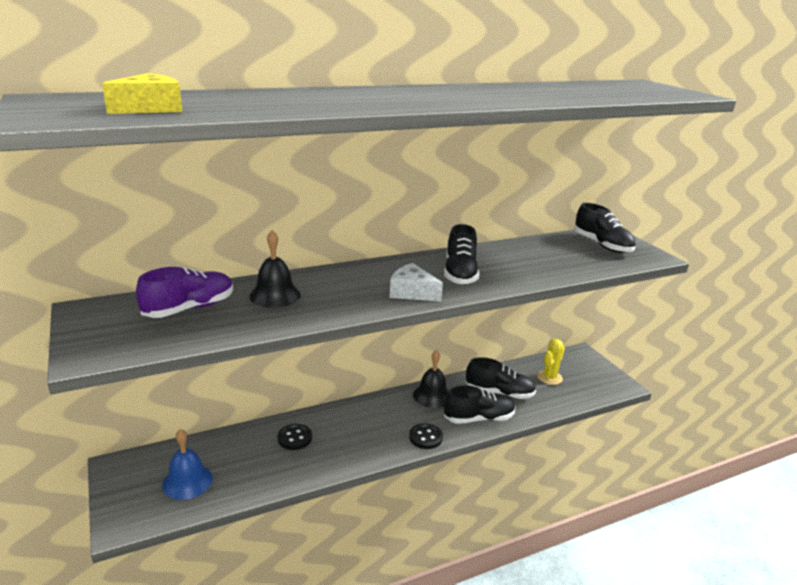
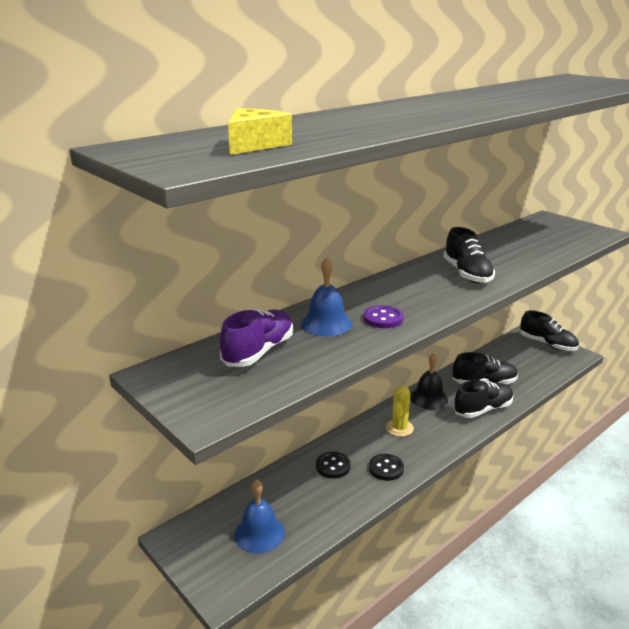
camera: 15 degrees left, 0 degrees up
black bell [249,230,301,308] -> blue bell [301,258,352,336]
white cheese [390,263,443,302] -> none
black button [409,423,443,449] -> black button moved to [369,454,404,481]
yellow cactus [537,339,565,385] -> yellow cactus moved to [385,386,414,437]
black shoe [574,203,636,253] -> black shoe moved to [520,310,579,351]
none -> purple button [363,305,403,328]

